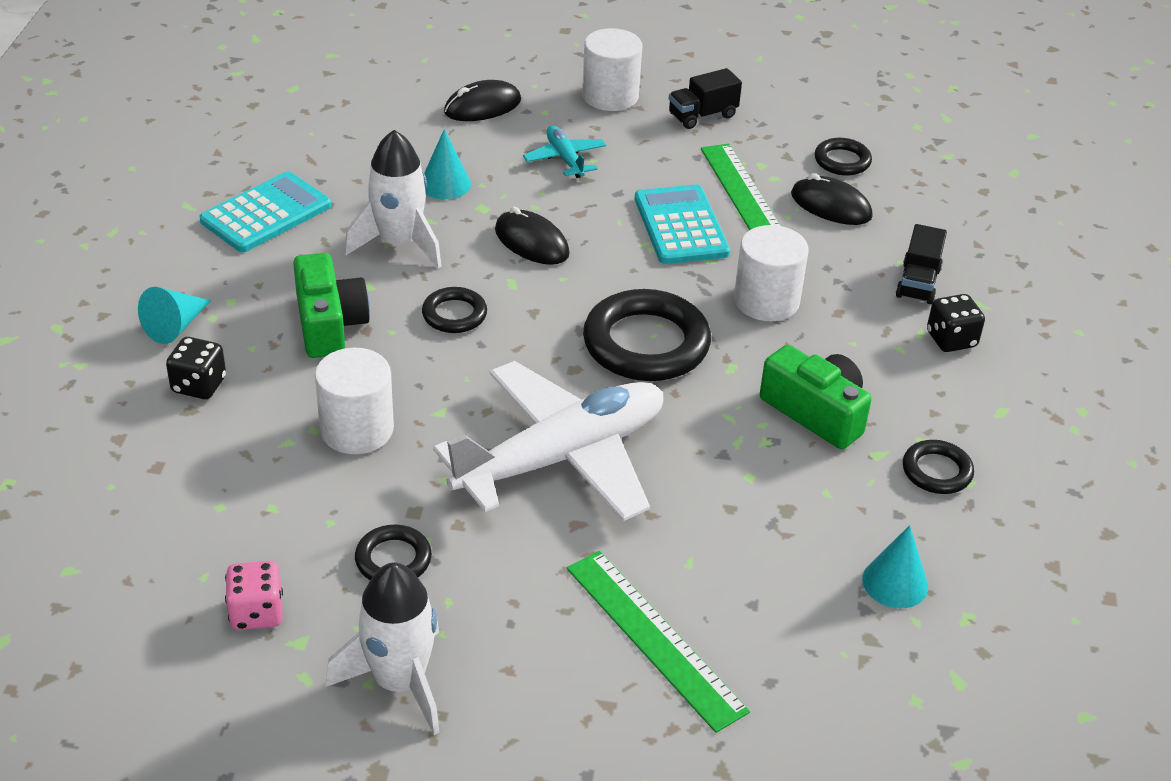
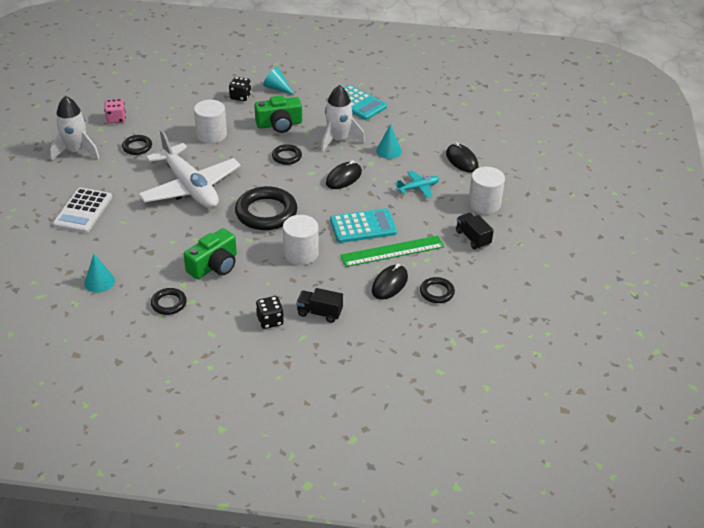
camera: 90 degrees right, 0 degrees up
green ruler [567,551,750,733] -> white calculator [53,188,112,233]

